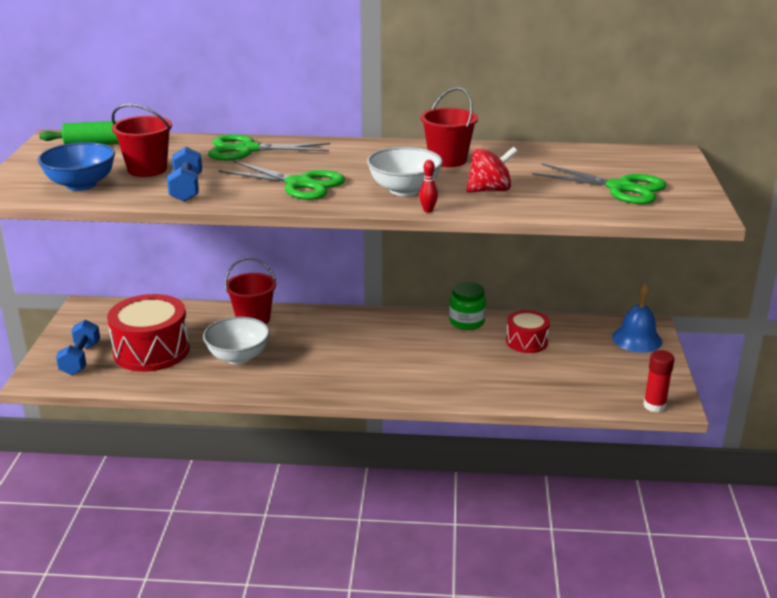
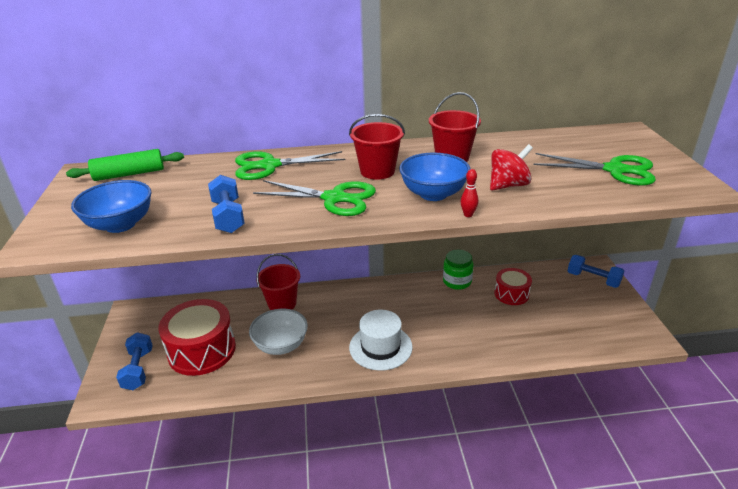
camera: 10 degrees left, 5 degrees up
red bucket [112,104,172,177] -> red bucket moved to [349,114,405,180]
white bowl [367,147,443,196] -> blue bowl [399,153,471,201]
blue bell [612,283,662,353] -> blue dumbbell [568,255,624,288]
red glue stick [643,350,674,412] -> none
none -> white hat [349,309,413,371]

